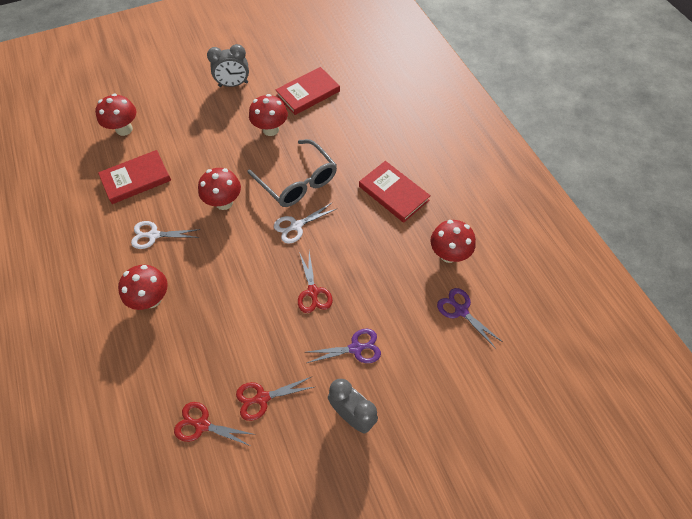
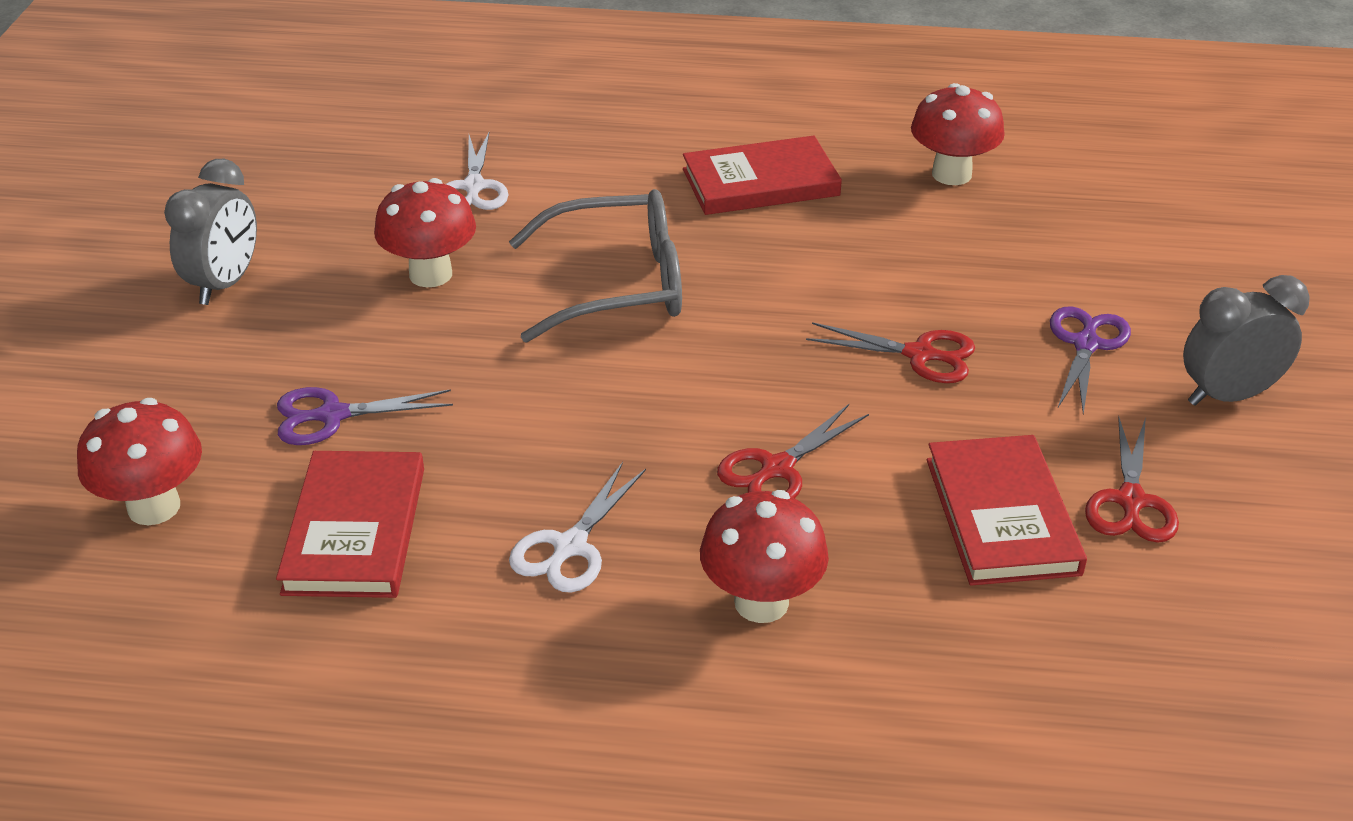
camera: 60 degrees left, 20 degrees down
red scissors [174,402,256,446] -> red scissors moved to [717,404,869,498]
red mushroom [198,168,241,210] -> none
white scissors [274,202,338,244] -> white scissors moved to [446,132,509,210]
red book [276,67,340,115] -> red book moved to [927,435,1087,586]
purple scissors [437,288,503,349] -> purple scissors moved to [277,387,453,445]

